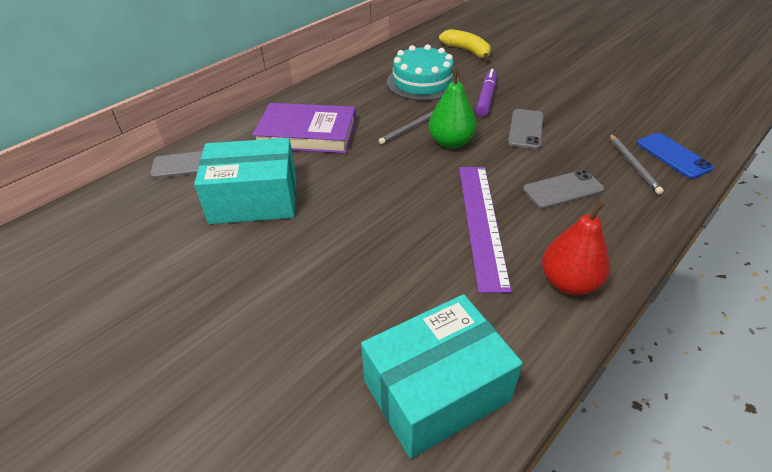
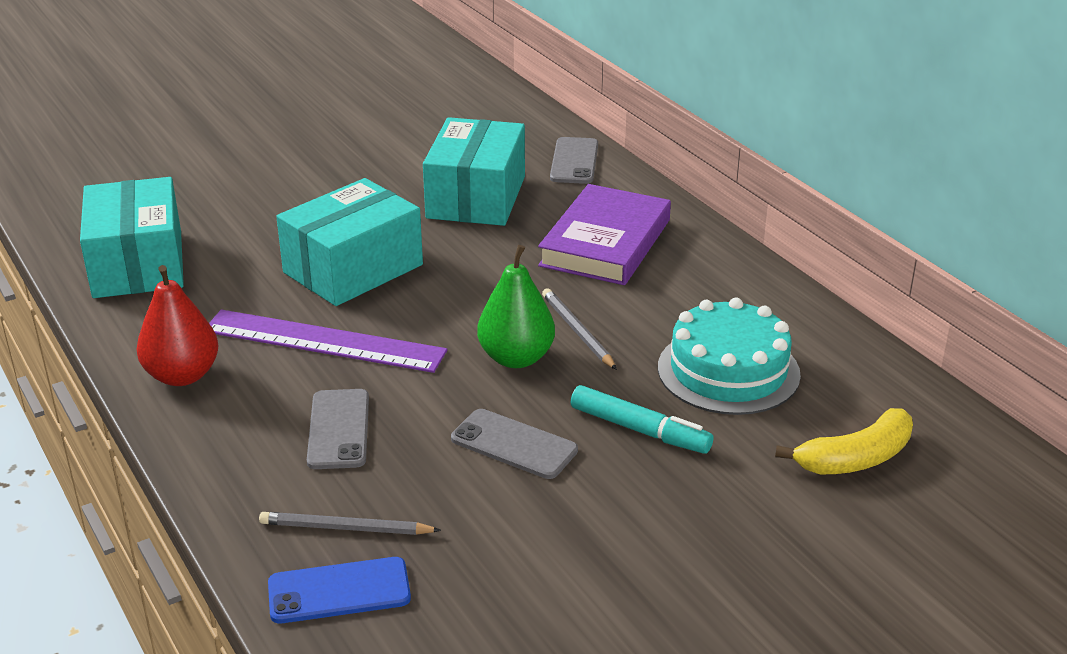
camera: 105 degrees right, 10 degrees down
purple marker [476,69,497,116] -> turquoise marker [571,385,713,454]
none -> turquoise box [276,178,423,306]

